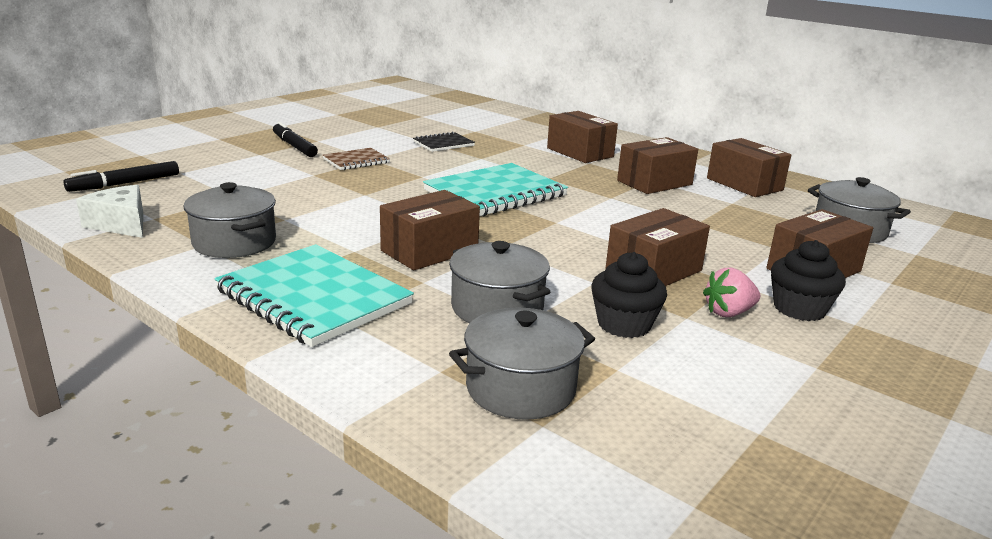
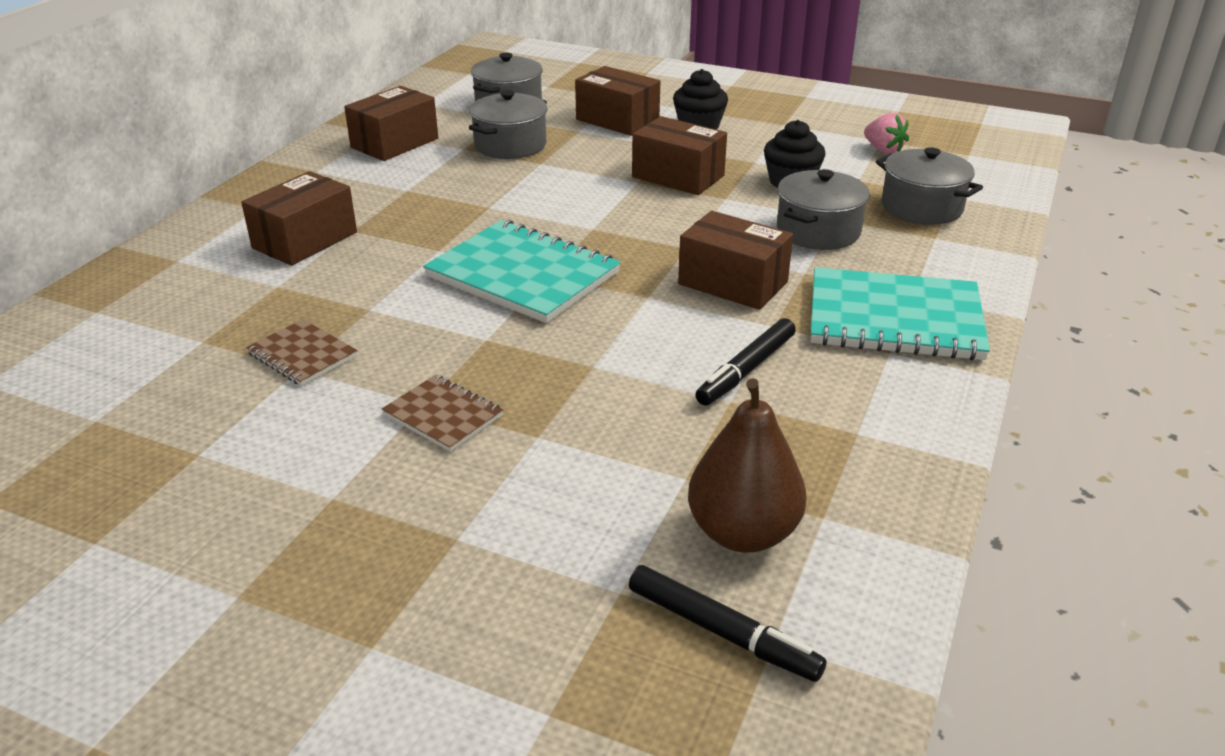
camera: 105 degrees left, 10 degrees up
white cheese [76,185,143,238] -> none
grey pot [184,182,276,258] -> grey pot moved to [469,90,547,159]
turquoise notebook [215,244,414,347] -> turquoise notebook turned 75 degrees clockwise [811,267,990,360]
black marker [273,122,318,157] -> black marker moved to [695,318,796,406]
black notebook [413,132,475,152] -> brown notebook [246,319,358,386]
brown box [617,137,698,194] -> none
pink strawberry [703,267,760,317] -> pink strawberry moved to [864,113,909,154]
none -> brown pear [688,378,807,553]

